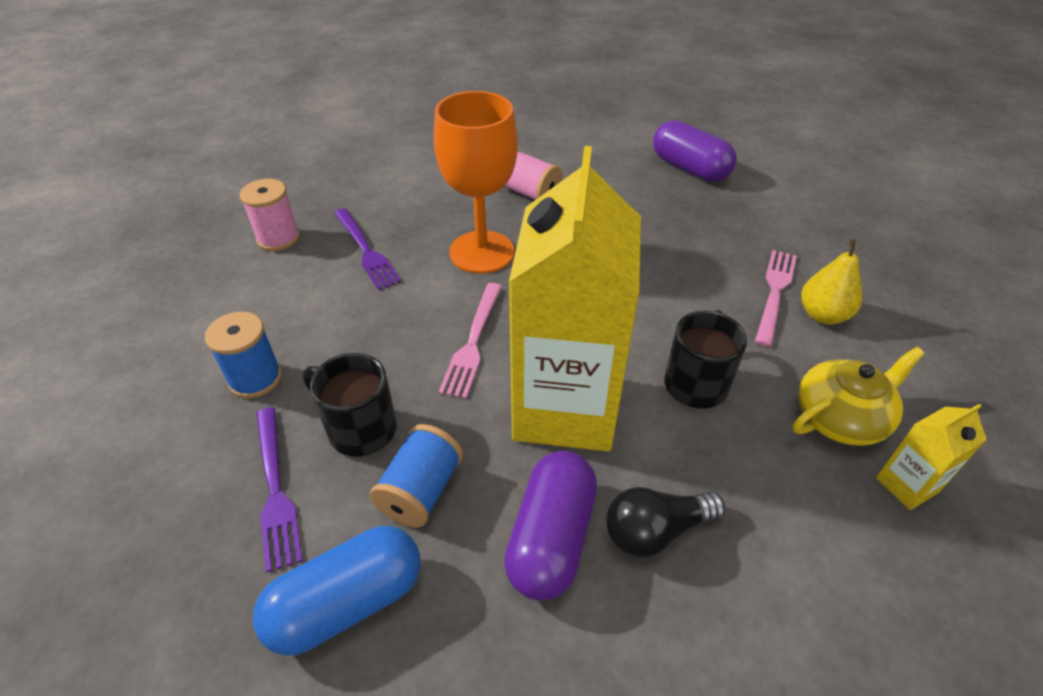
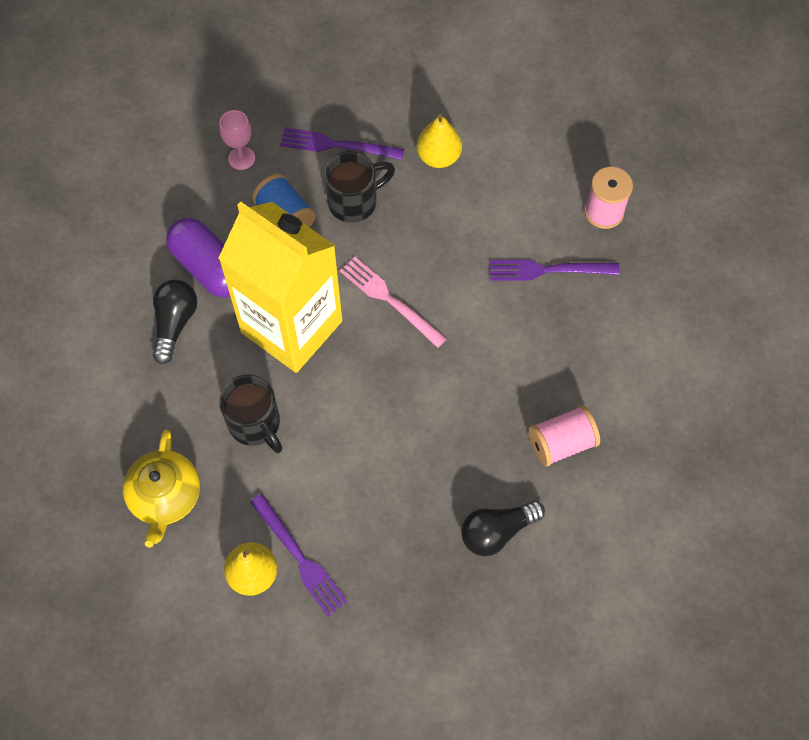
camera: 120 degrees right, 20 degrees up
blue spool [205,312,282,398] -> yellow pear [417,114,462,168]
blue capsule [253,526,420,656] -> pink goblet [219,110,255,170]
orange goblet [434,91,518,274] -> none
purple capsule [653,120,737,182] -> none
pink fork [755,250,797,347] -> purple fork [250,494,348,617]
yellow carton [876,404,987,510] -> none
none -> black light bulb [461,500,545,556]

